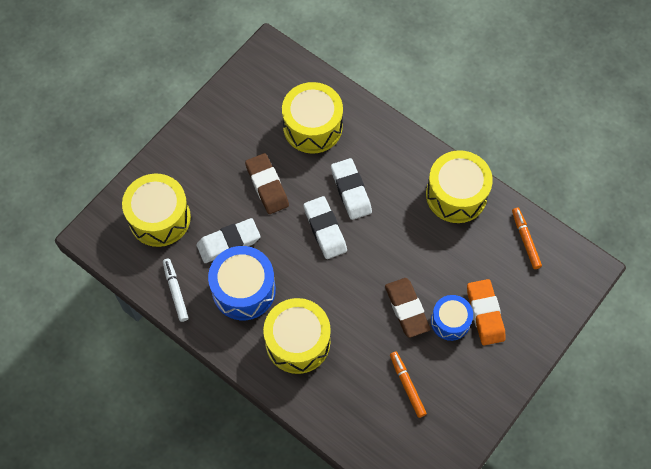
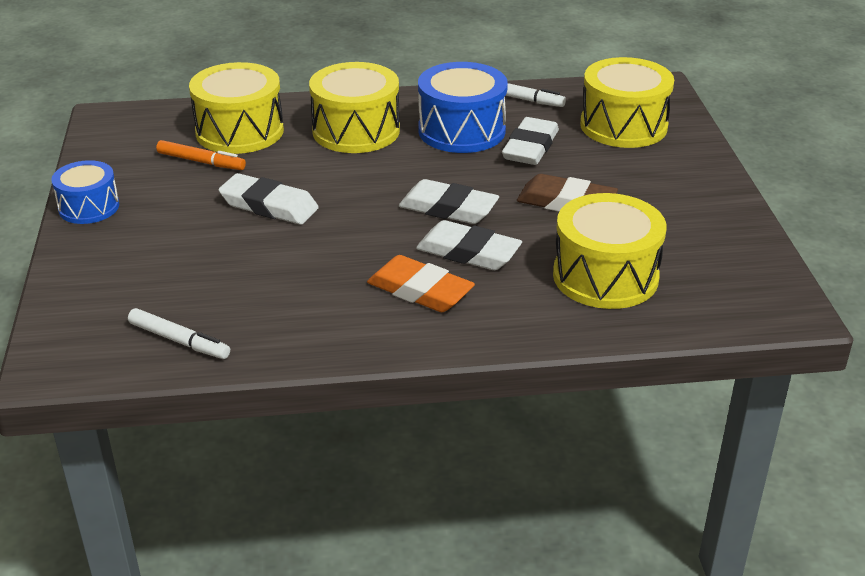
camera: 135 degrees right, 30 degrees down
brown eraser [385,278,431,338] -> white eraser [218,173,319,225]
yellow drum [426,150,493,223] -> yellow drum moved to [189,62,284,154]
blue drum [431,295,473,341] -> blue drum moved to [51,160,119,224]
orange eraser [467,279,506,345] -> orange eraser moved to [367,255,475,312]
orange marker [512,208,542,269] -> white marker [128,308,230,359]

